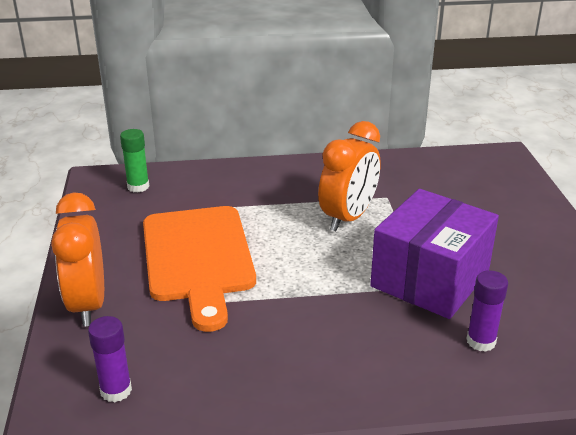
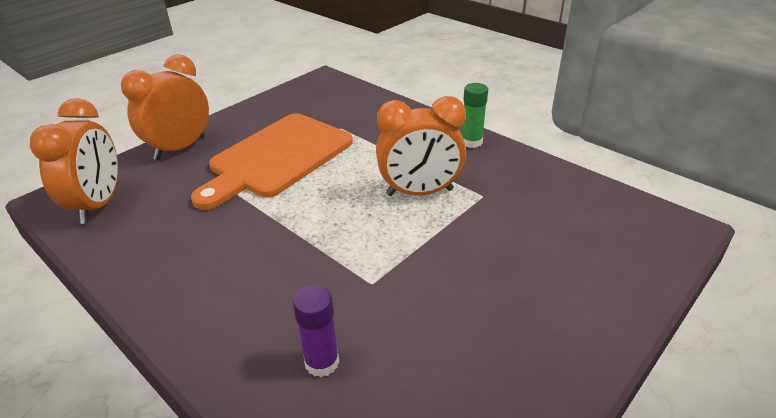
camera: 50 degrees right, 5 degrees up
purple glue stick [88,316,132,402] -> orange clock [30,98,118,224]
green glue stick [120,129,149,193] -> green glue stick moved to [462,83,488,148]
purple box [370,189,499,319] -> none

